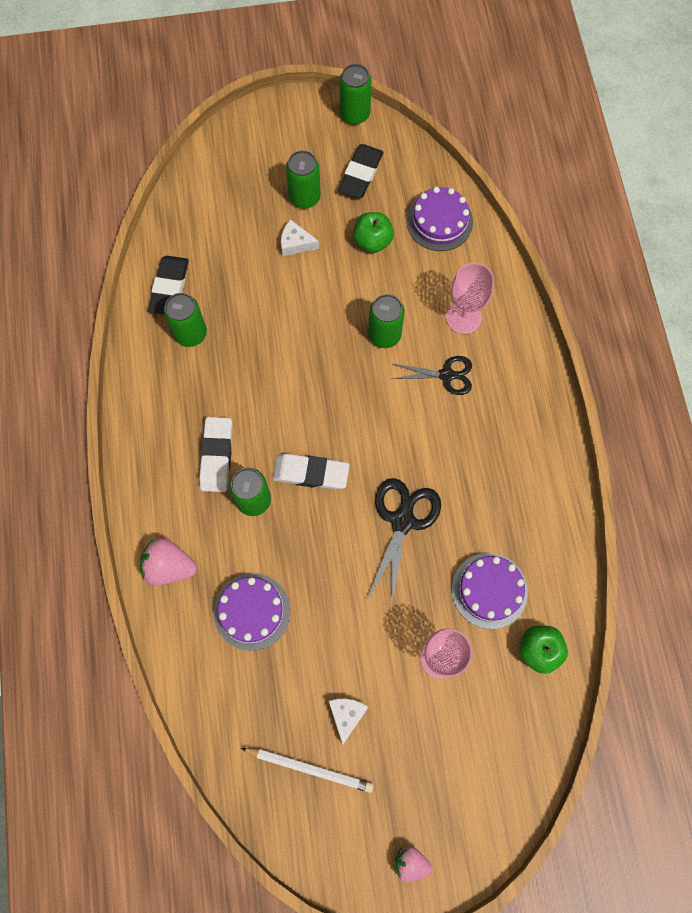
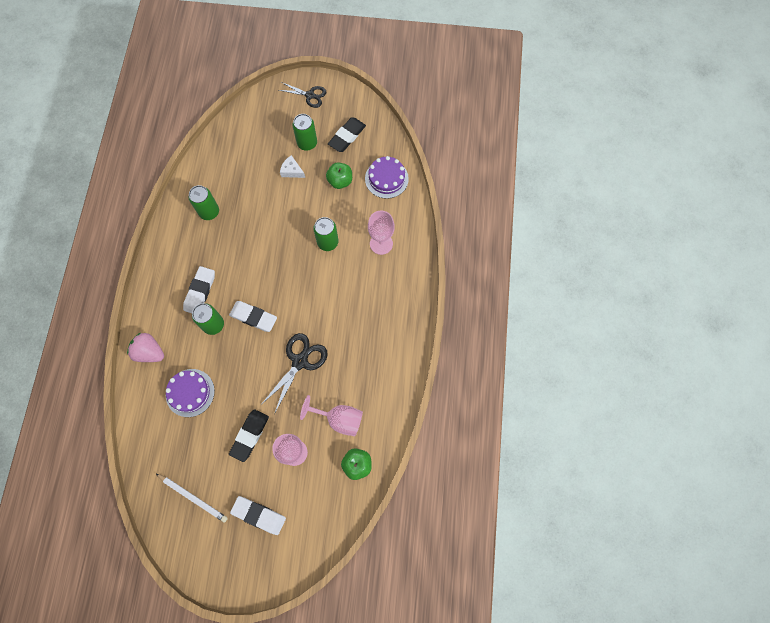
camera: 15 degrees right, 0 degrees up
black eraser [148,256,189,315] -> black eraser moved to [229,410,269,462]
white cheese [329,699,368,745] -> none
green can [339,64,372,125] -> none
black scissors [392,356,472,395] -> black scissors moved to [279,82,326,108]
pink strawberry [395,846,433,882] -> none
purple cake [452,553,528,629] -> pink goblet [300,395,363,436]
none -> white eraser [230,496,286,535]

